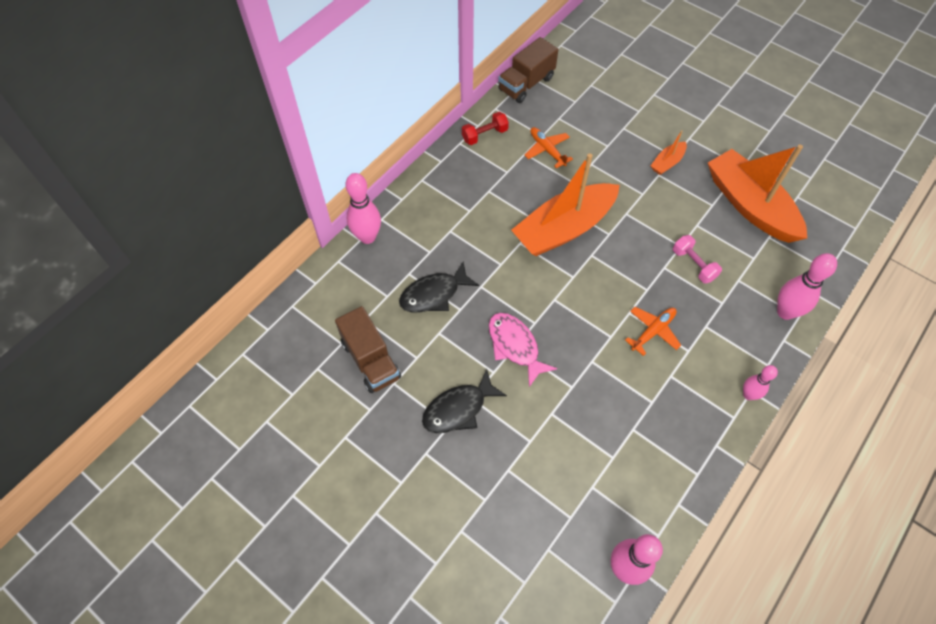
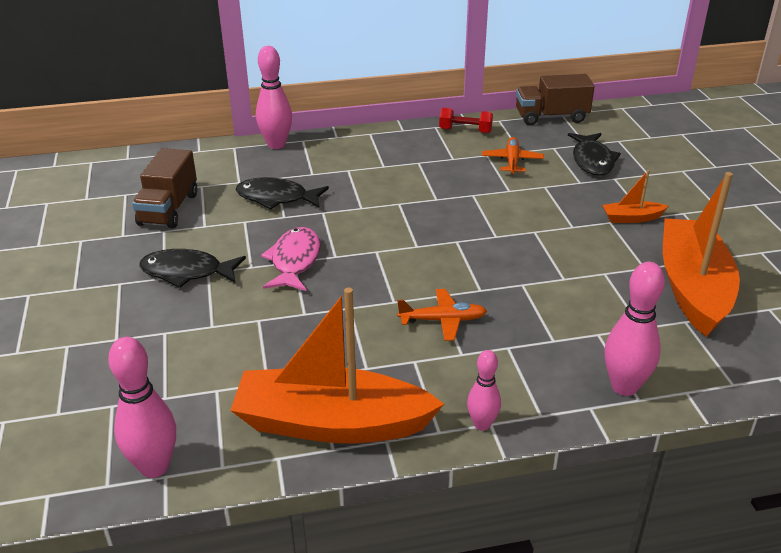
camera: 40 degrees right, 25 degrees down
orange boat [511,153,620,256] -> orange boat moved to [230,288,444,443]
pink dumbbell [673,235,722,283] -> none
none -> black fish [568,133,621,176]

